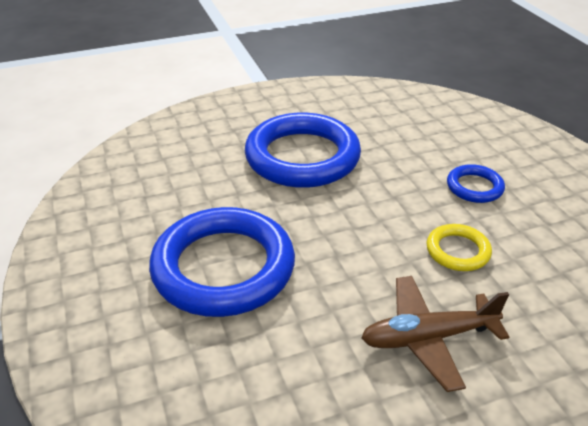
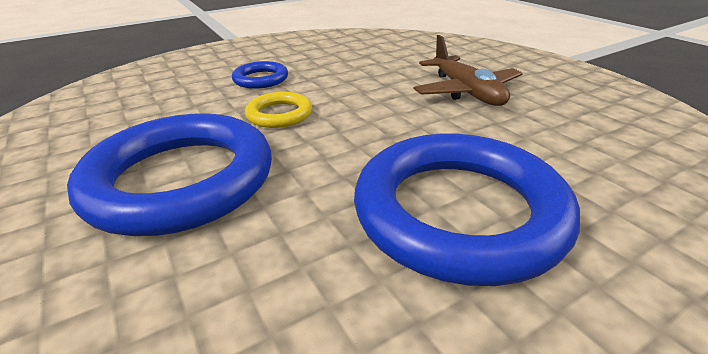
camera: 100 degrees left, 5 degrees down
yellow ring [426,224,492,271] -> yellow ring moved to [245,92,312,128]

